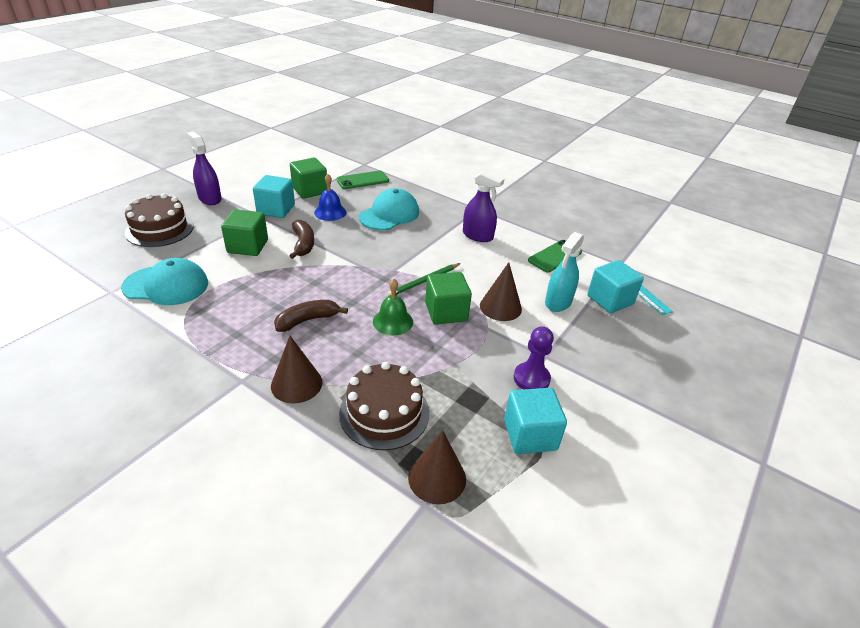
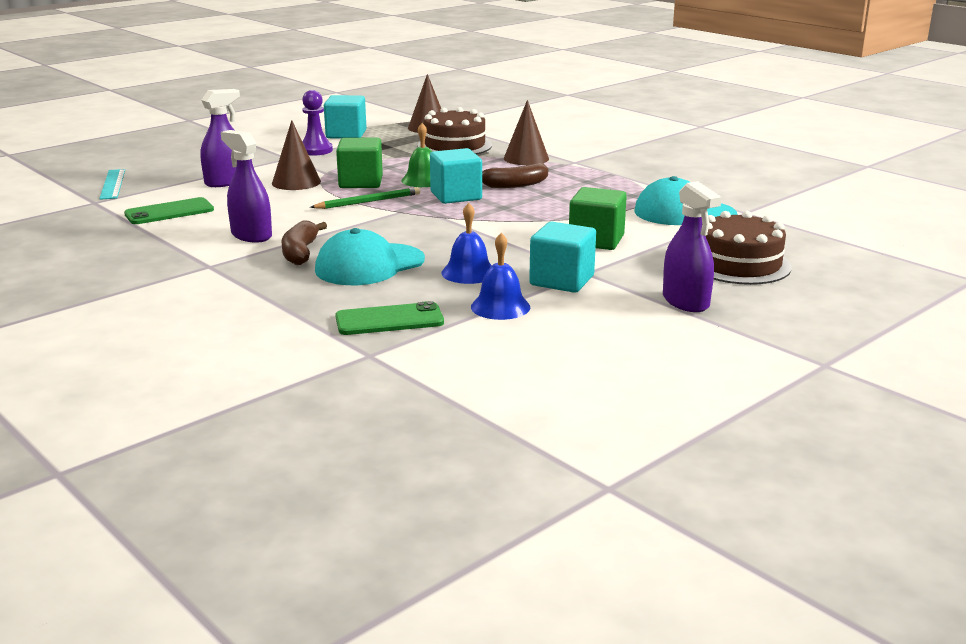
camera: 165 degrees left, 15 degrees down
brown banana [289,220,314,259] -> brown banana moved to [281,220,327,265]
green cube [290,157,327,199] -> blue bell [471,233,530,320]
turquoise spray bottle [545,232,584,312] -> purple spray bottle [201,89,240,187]
turquoise cube [587,260,644,313] -> turquoise cube moved to [430,148,482,204]

